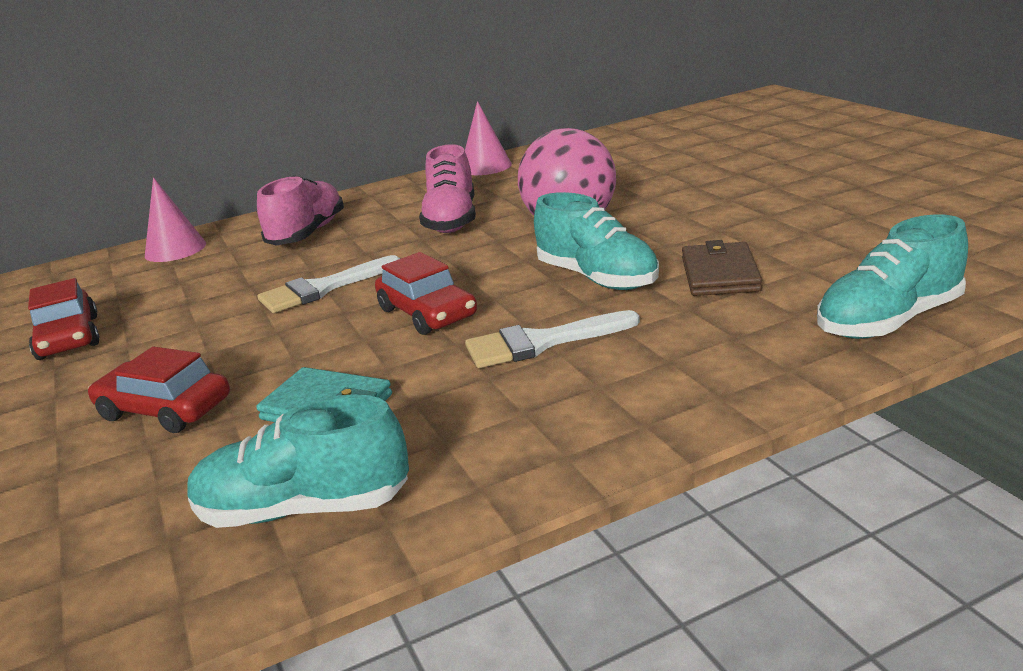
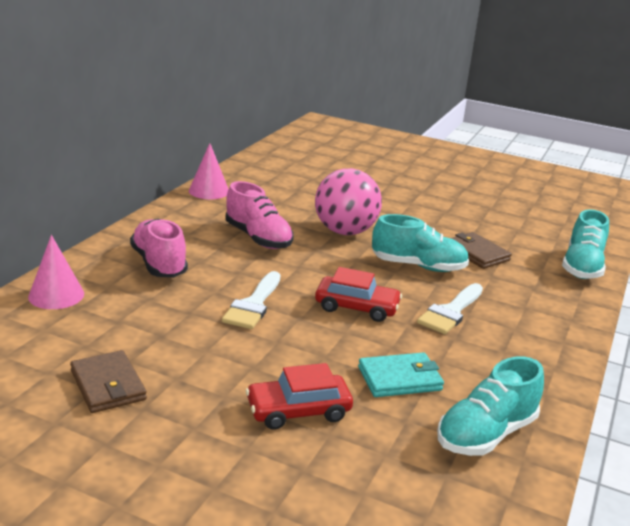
camera: 45 degrees left, 0 degrees up
red car [28,278,100,360] -> brown wallet [70,350,147,413]

